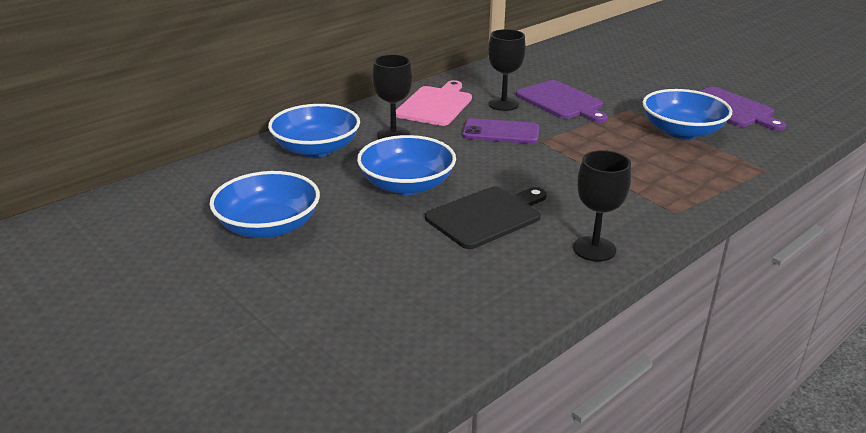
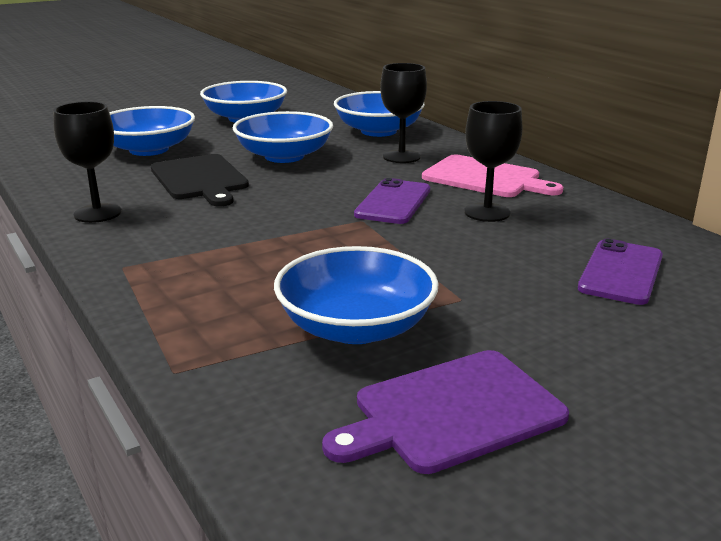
camera: 100 degrees right, 5 degrees down
purple cutting board [516,80,608,123] -> none
none -> blue bowl [109,106,195,156]
none -> purple phone [578,239,663,305]

